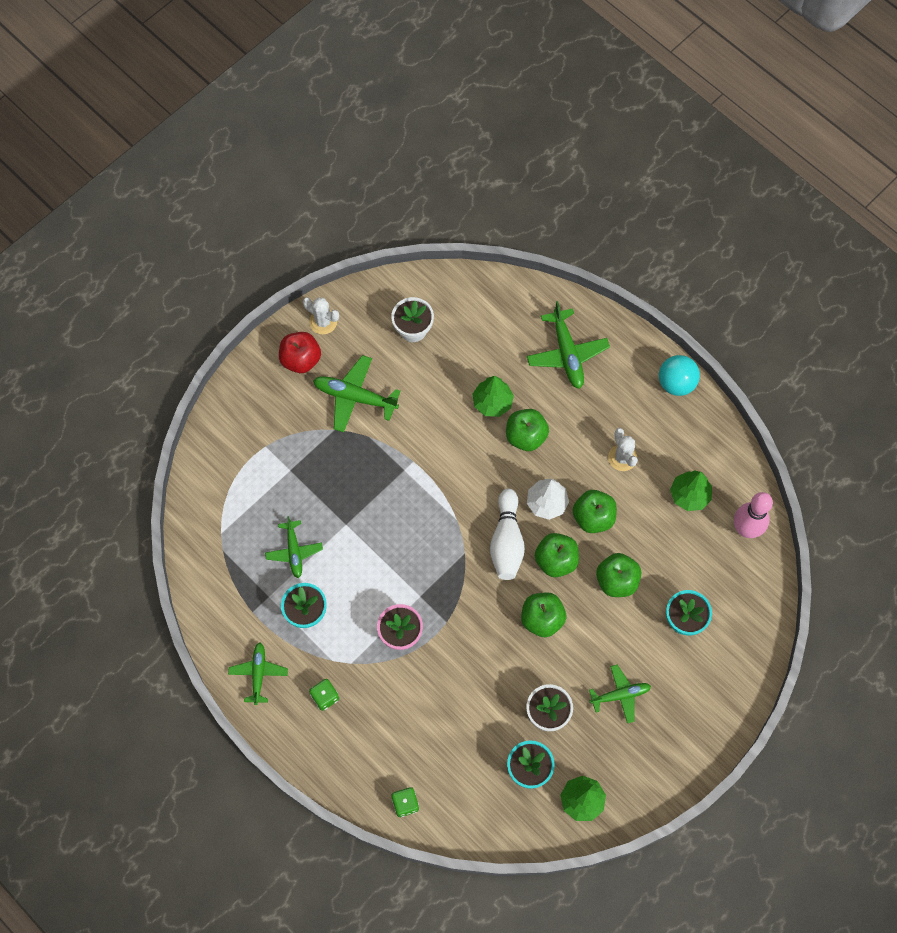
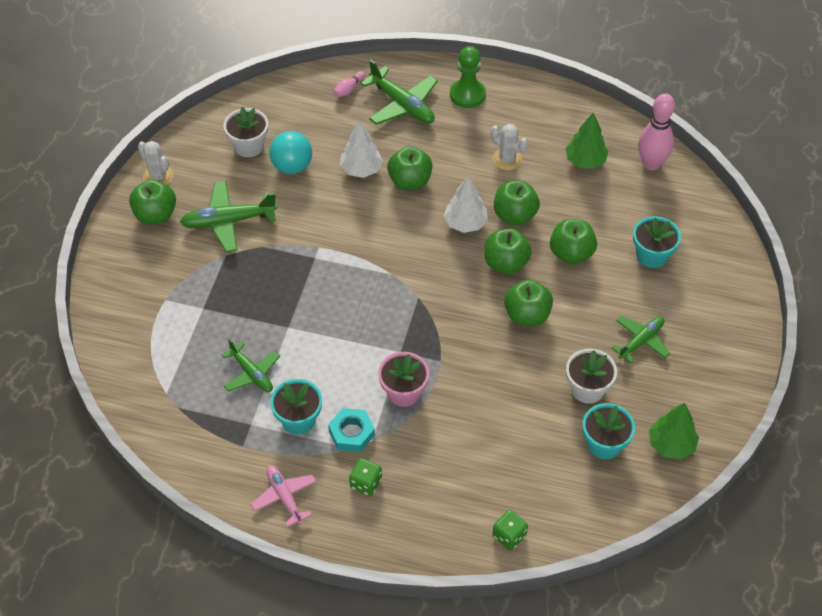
camera: 30 degrees left, 15 degrees down
green plane [228,642,288,705] -> pink plane [251,465,316,527]
red apple [279,332,321,373] -> green apple [129,180,176,224]
white cactus [303,297,339,334] -> white cactus turned 45 degrees clockwise [138,141,173,185]
green tree [473,376,514,417] -> white tree [340,121,383,178]
white bowling pin [490,489,525,580] -> none
turquoise ball [659,355,700,396] -> turquoise ball moved to [269,131,312,174]
none -> turquoise nut [328,408,375,452]
none -> pink bowling pin [333,71,365,97]
none -> green pawn [450,46,486,108]

